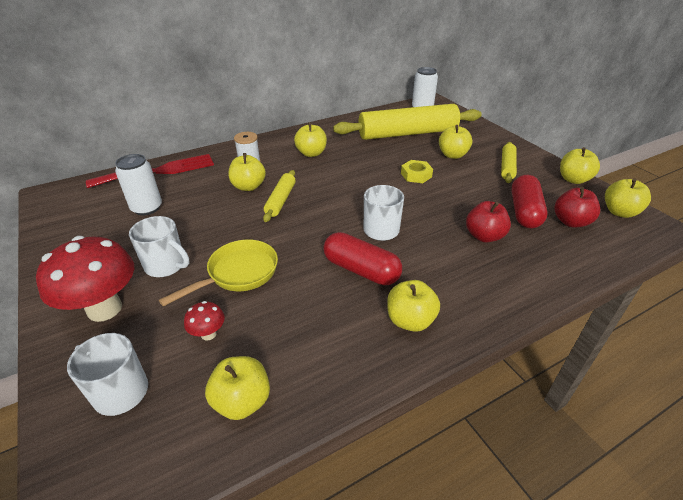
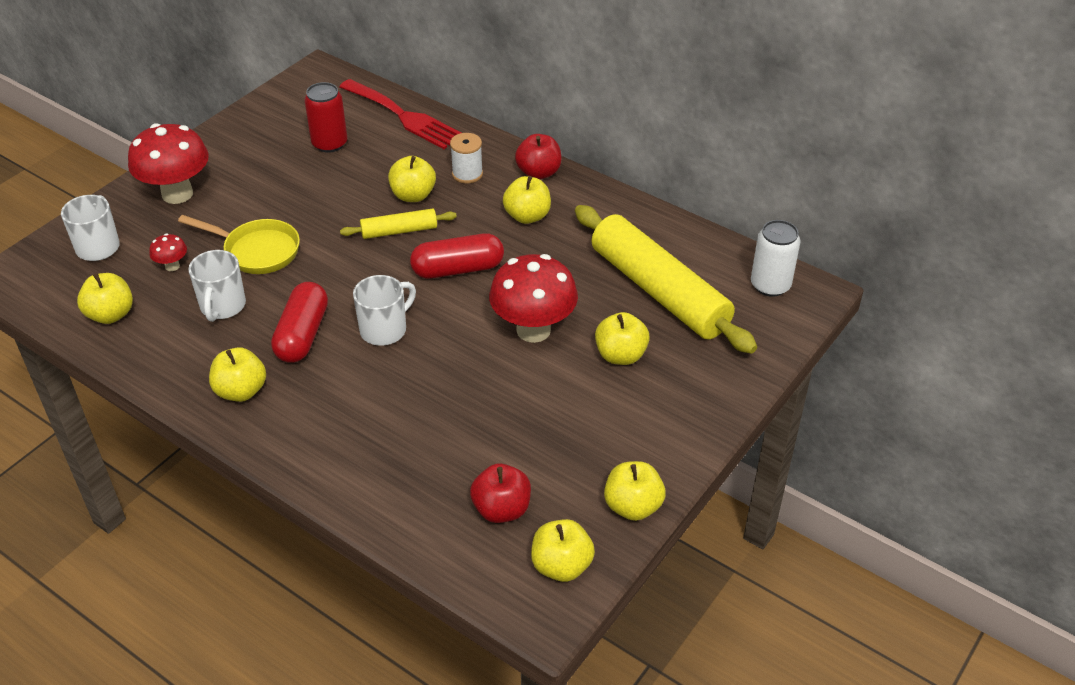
camera: 65 degrees right, 5 degrees up
white can [115,154,162,215] -> red can [304,82,347,153]
white mug [129,216,189,277] -> white mug moved to [188,250,246,322]
yellow nut [401,160,433,183] -> red mushroom [489,254,578,343]
red apple [466,201,511,243] -> red apple moved to [515,134,561,179]
yellow rolling pin [501,142,517,183] -> none
red capsule [511,175,548,228] -> red capsule moved to [410,233,504,279]

